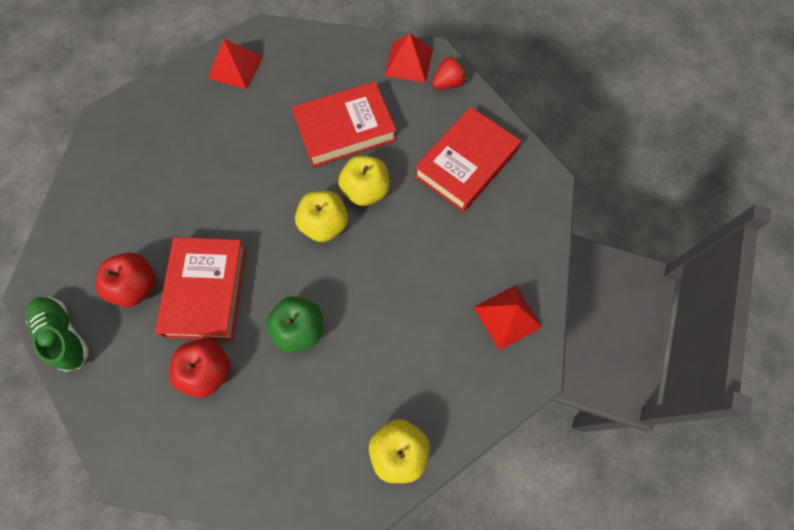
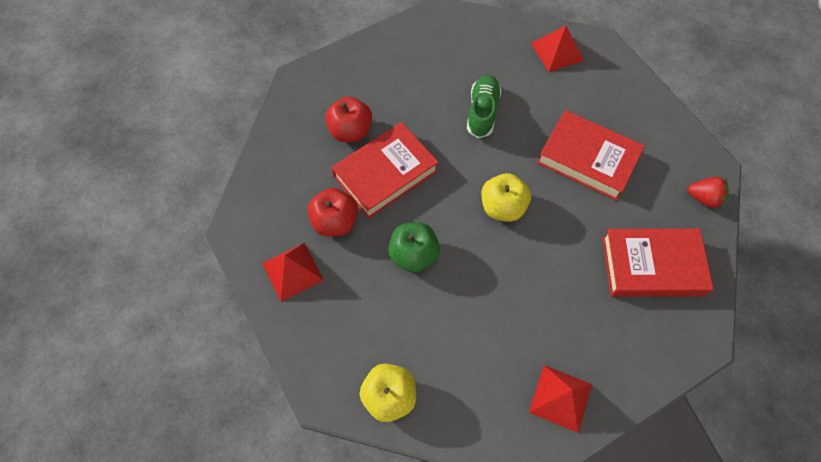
camera: 50 degrees right, 5 degrees down
green shoe [26,297,89,371] -> green shoe moved to [467,75,501,138]
yellow apple [338,155,390,206] -> none
red pyramid [384,33,433,83] -> red pyramid moved to [262,243,324,302]

